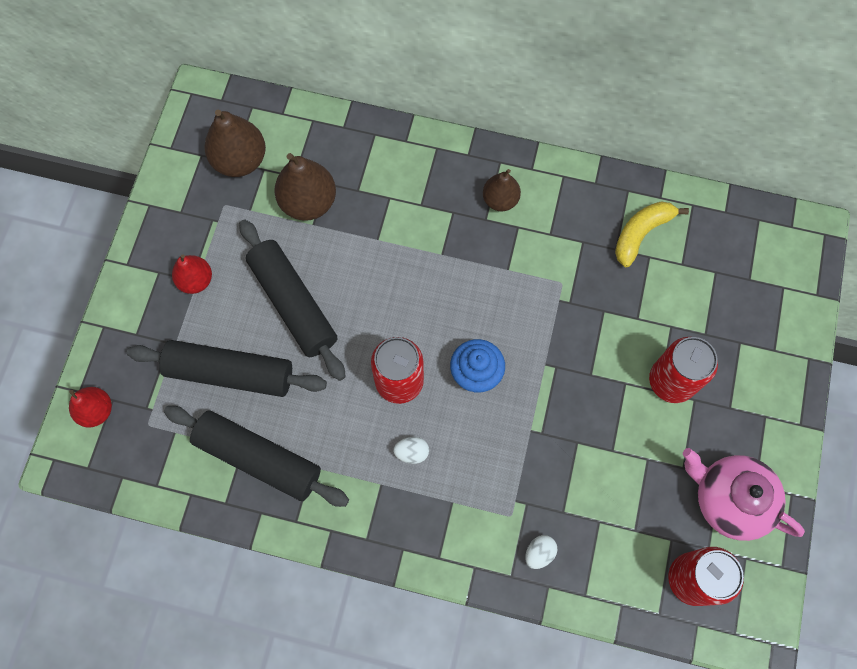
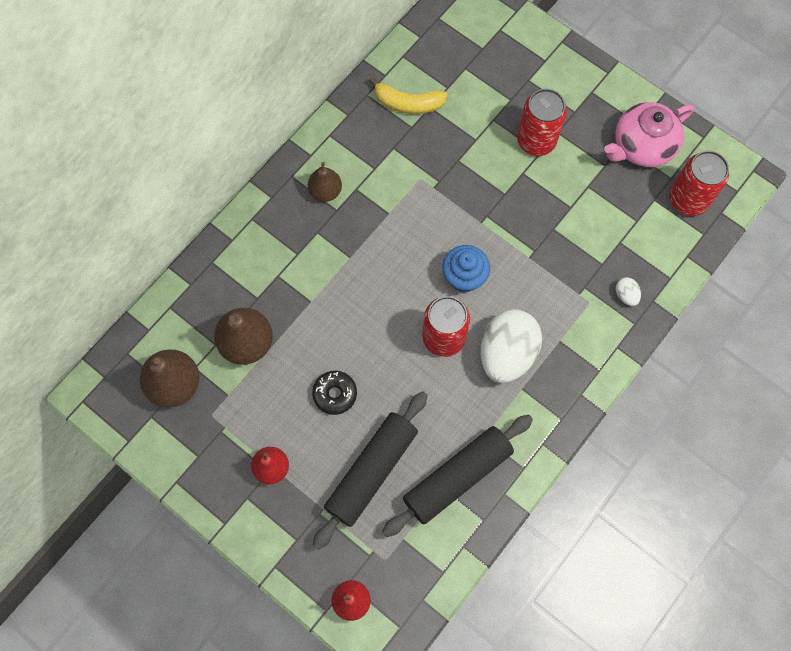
camera: 65 degrees left, 0 degrees up
black rolling pin [239,219,346,381] -> black donut [312,371,357,415]
white egg [393,437,429,464] -> white egg [481,309,542,383], size x2.46
yellow banana [615,201,689,267] -> yellow banana turned 60 degrees counterclockwise [369,77,448,114]

